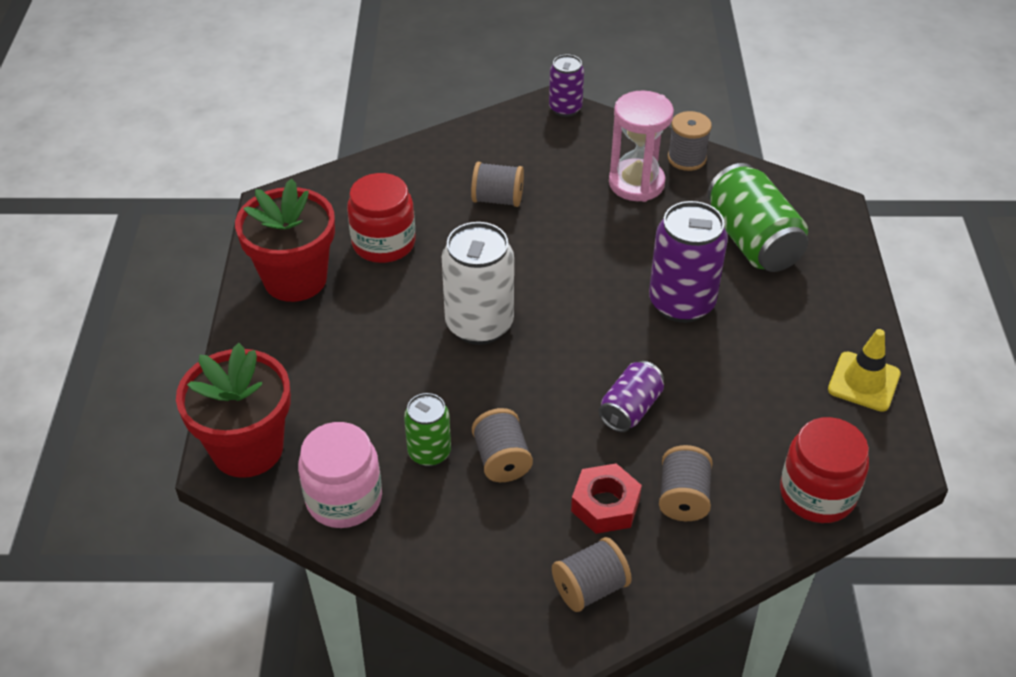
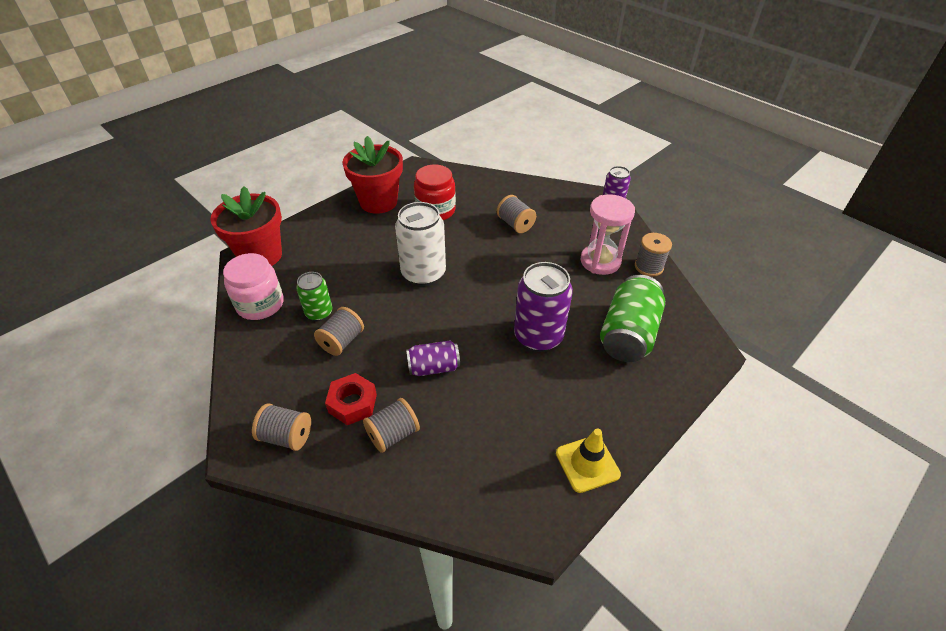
camera: 45 degrees right, 0 degrees up
red jar [780,417,869,523] -> none

